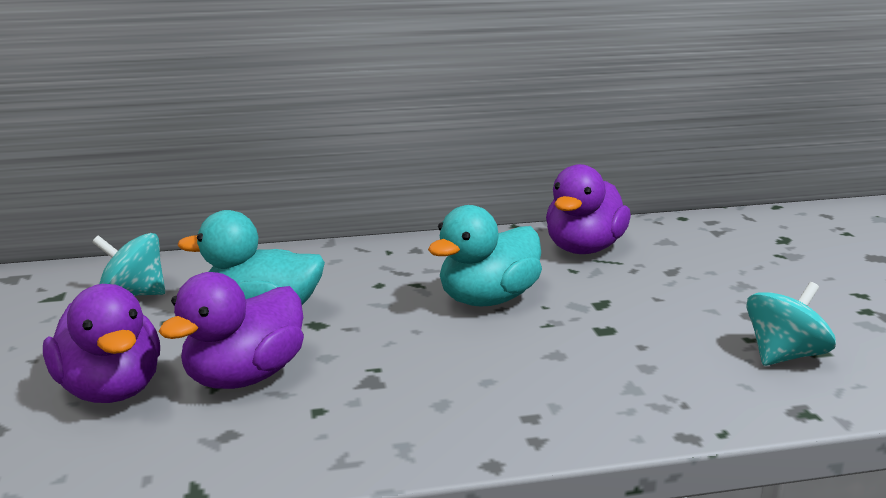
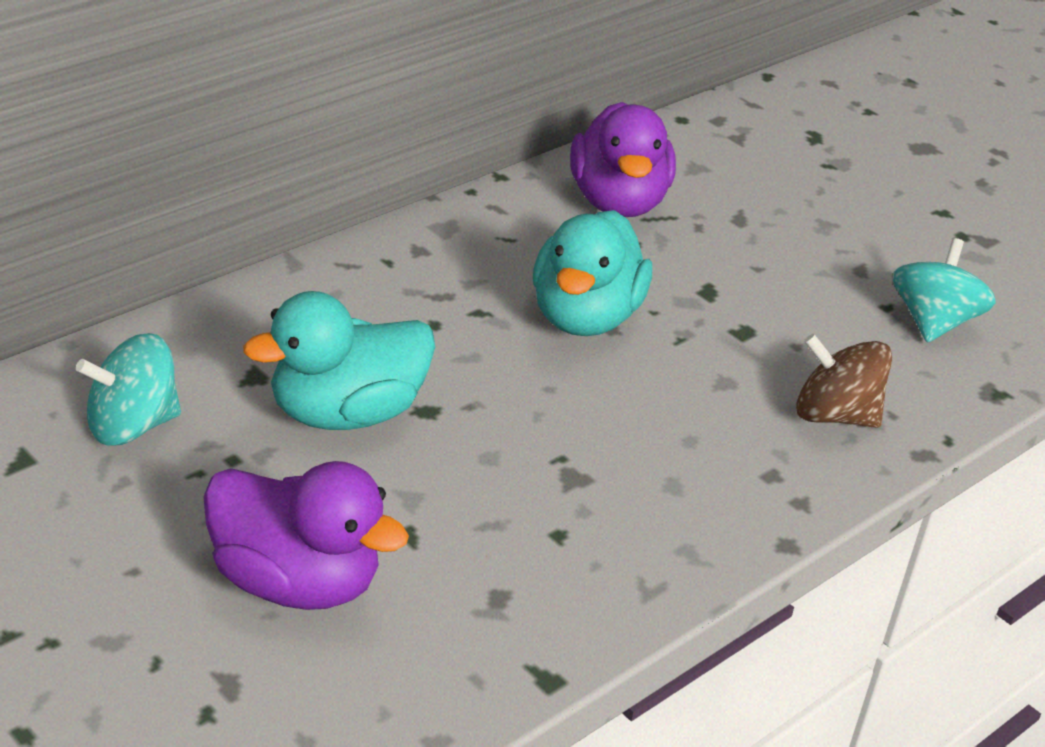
camera: 35 degrees left, 15 degrees up
purple duck [158,272,304,389] -> none
none -> brown spinning top [796,334,892,428]

